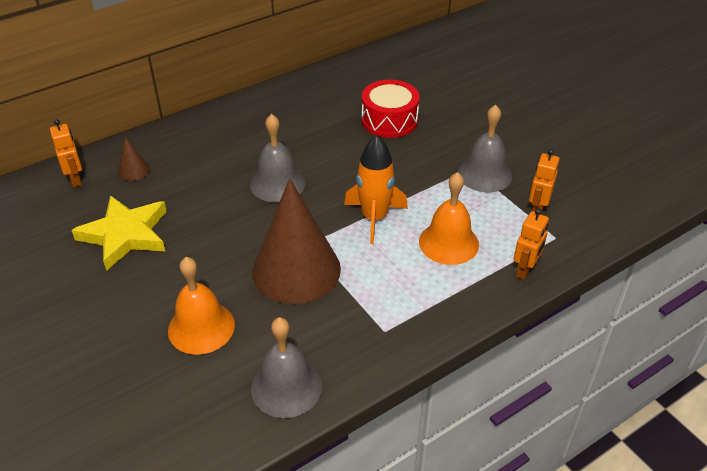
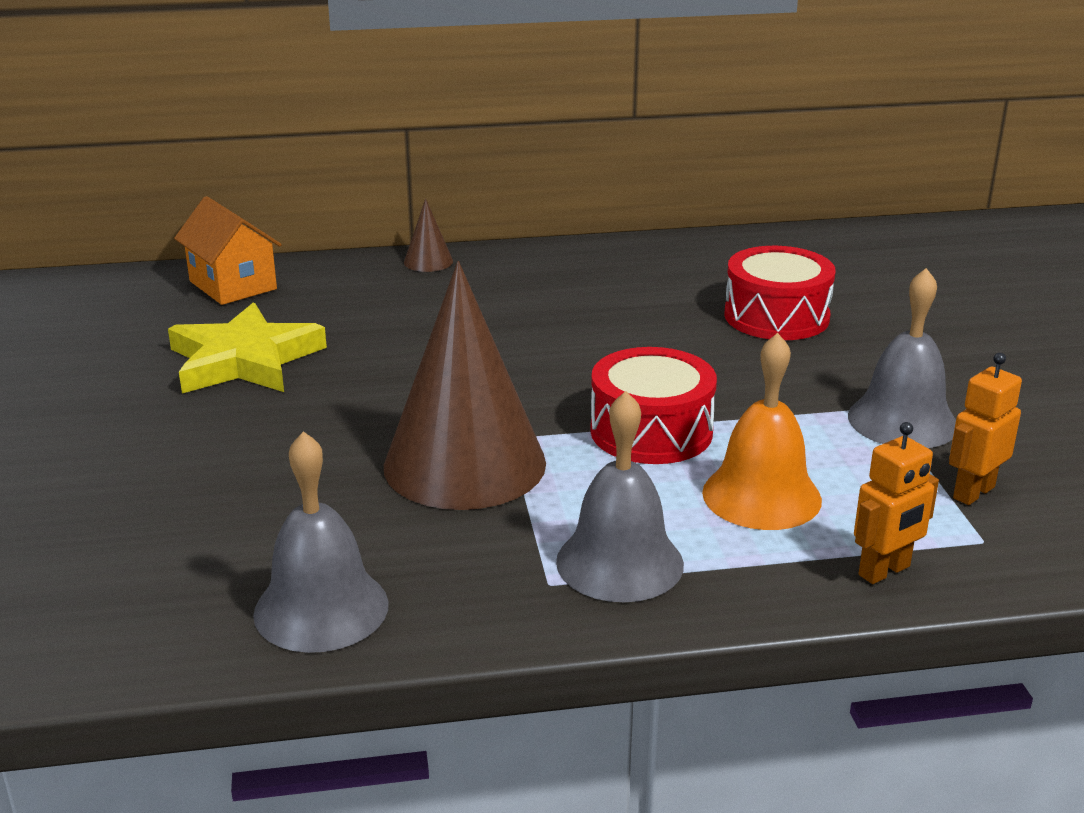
camera: 25 degrees right, 15 degrees down
orange robot [50,119,82,187] -> orange house [174,196,282,305]
brown cone [118,137,150,181] -> brown cone moved to [404,199,453,272]
orange bell [168,257,235,355] -> none
grey bell [250,114,306,203] -> grey bell moved to [556,391,684,602]
orange rocket [344,135,408,244] -> red drum [590,347,717,464]

